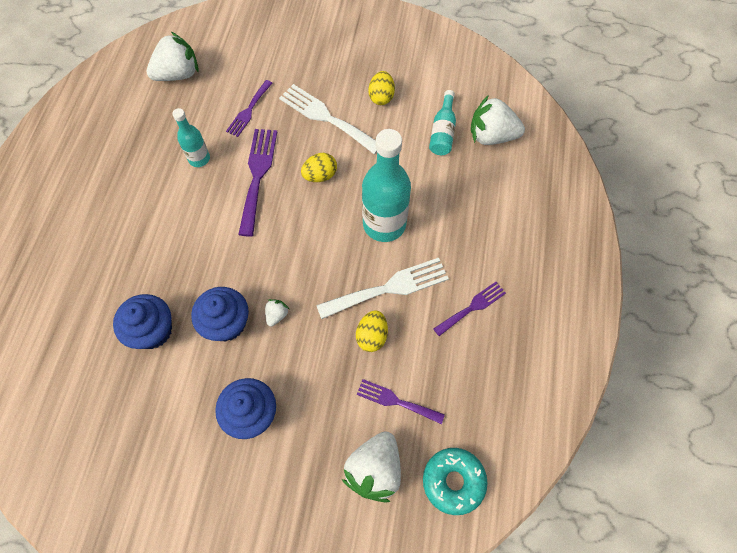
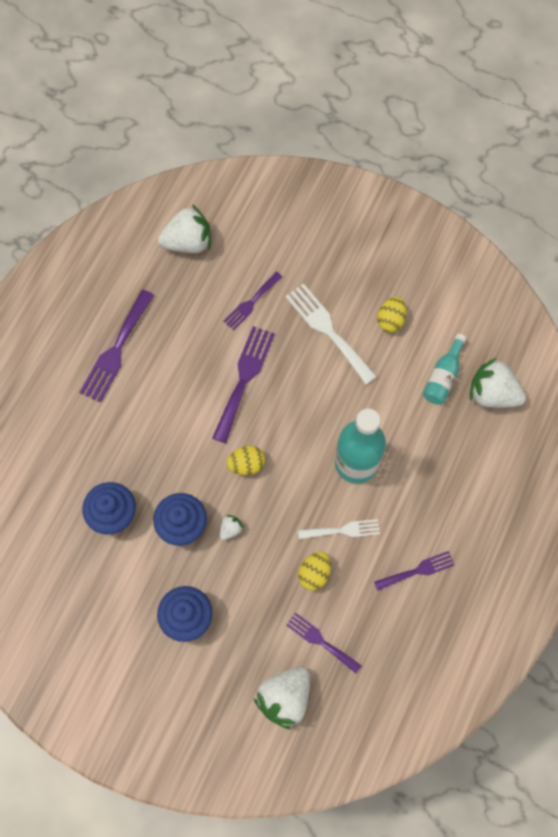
camera: 15 degrees right, 5 degrees up
turquoise bottle [172,108,210,167] -> none
yellow egg [301,153,337,182] -> yellow egg moved to [227,446,265,475]
white fork [316,258,449,319] -> white fork [298,519,380,539], size x0.62
turquoise donut [423,448,487,515] -> none
none -> purple fork [79,290,154,403]

